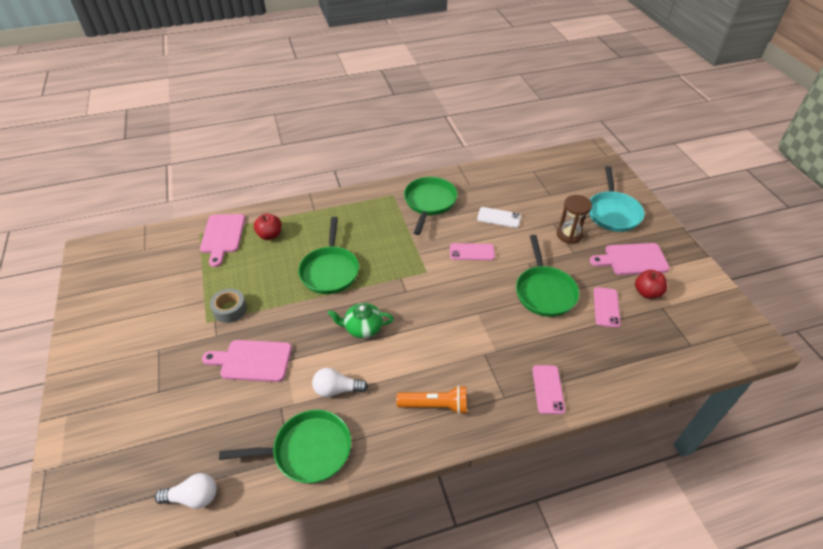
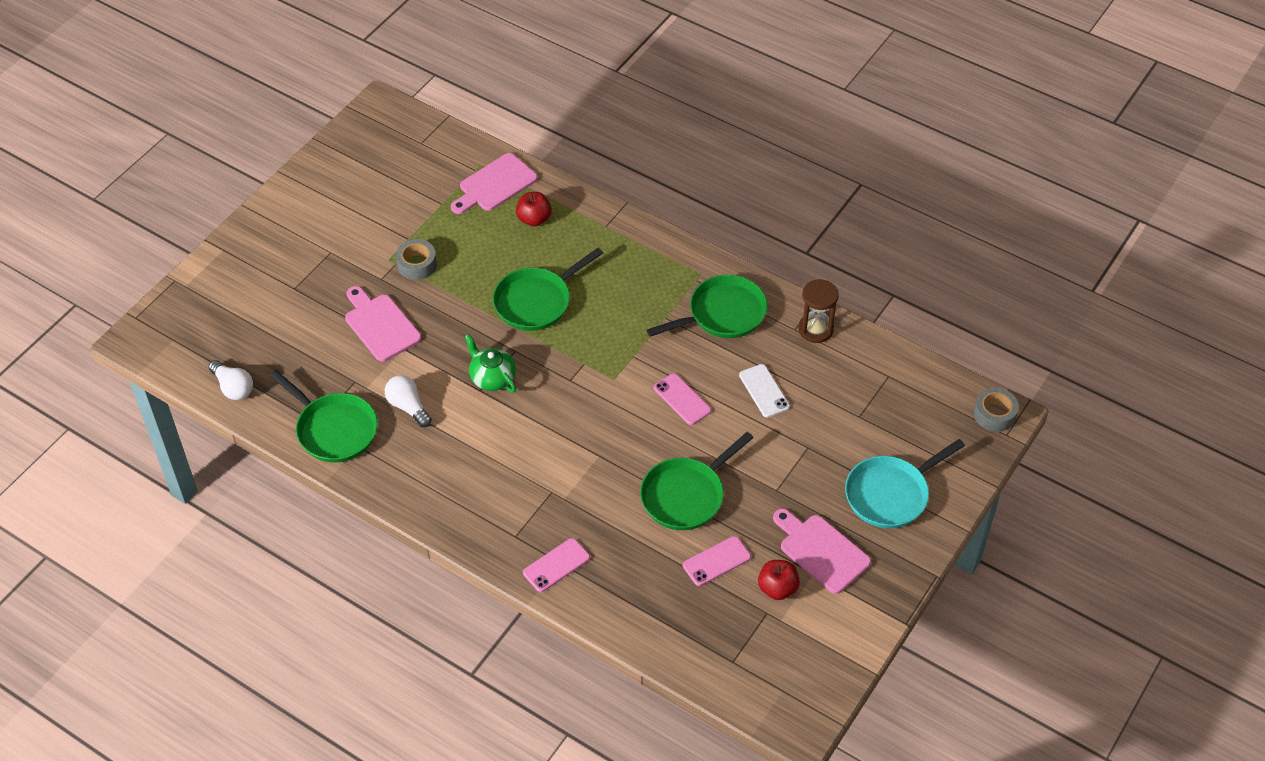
camera: 50 degrees right, 5 degrees up
orange flashlight [396,385,467,414] -> none
brown hourglass [557,195,592,244] -> brown hourglass moved to [798,279,839,343]
none -> grey tape [974,388,1019,432]

